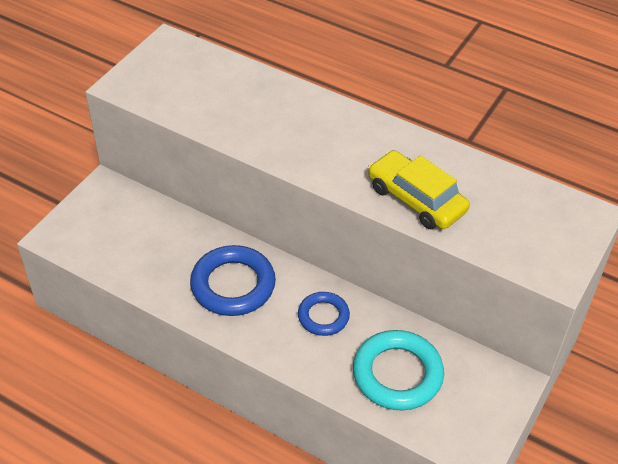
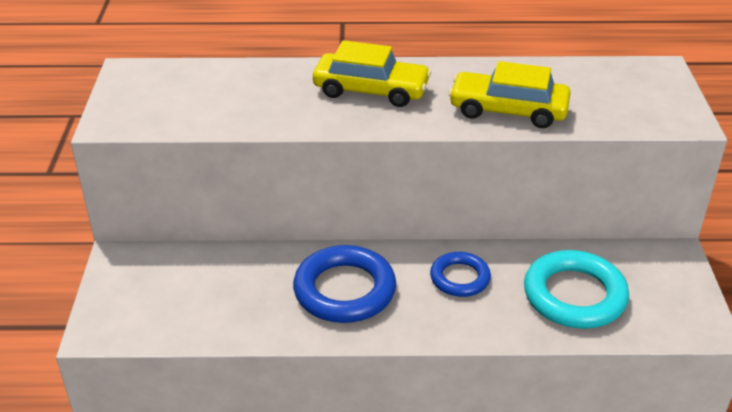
camera: 30 degrees left, 10 degrees down
none -> yellow car [313,40,431,107]

